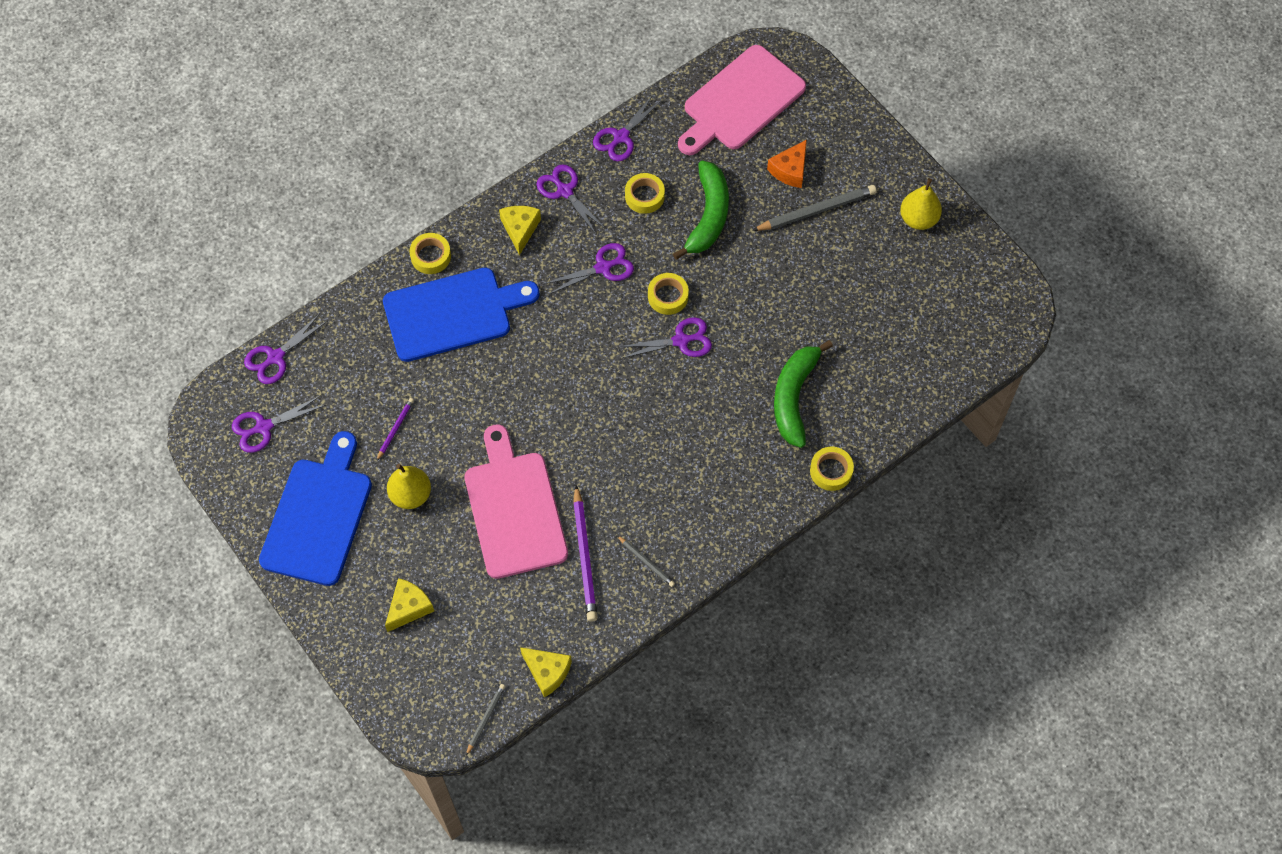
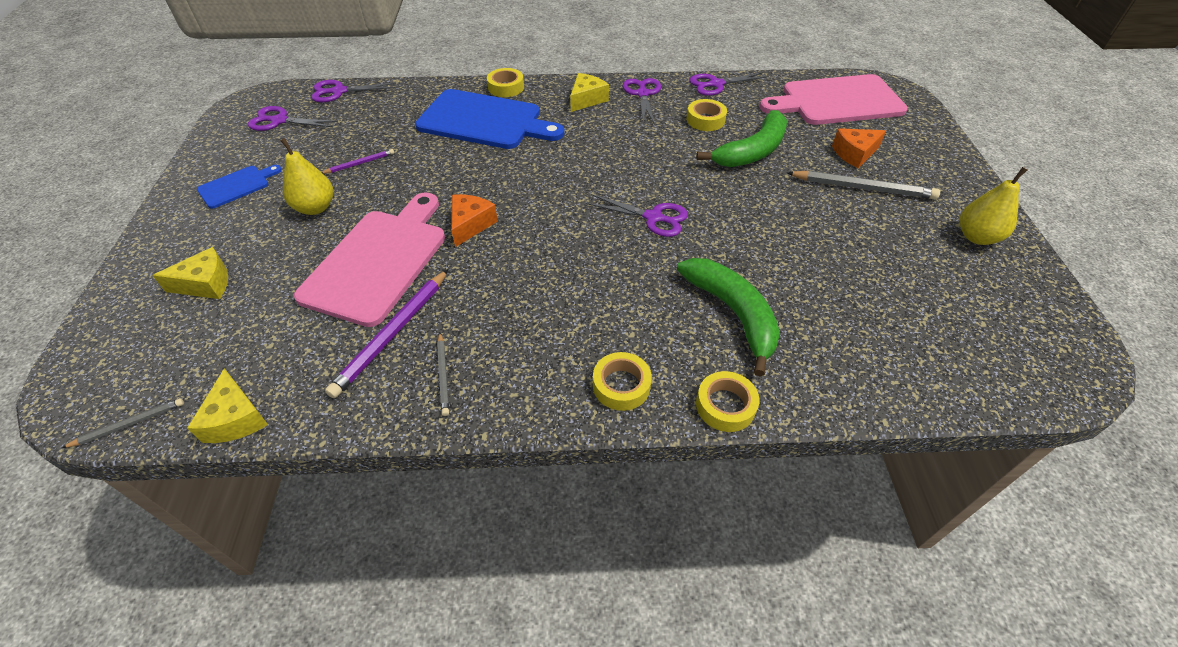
camera: 35 degrees right, 15 degrees down
blue cutting board [259,431,372,586] -> blue cutting board [197,165,282,209], size x0.48
purple scissors [544,243,634,295] -> none
yellow tape [648,273,689,315] -> yellow tape moved to [593,352,652,411]
green banana [774,340,833,448] -> green banana turned 105 degrees clockwise [677,258,780,376]
none -> orange cheese [451,194,498,247]

